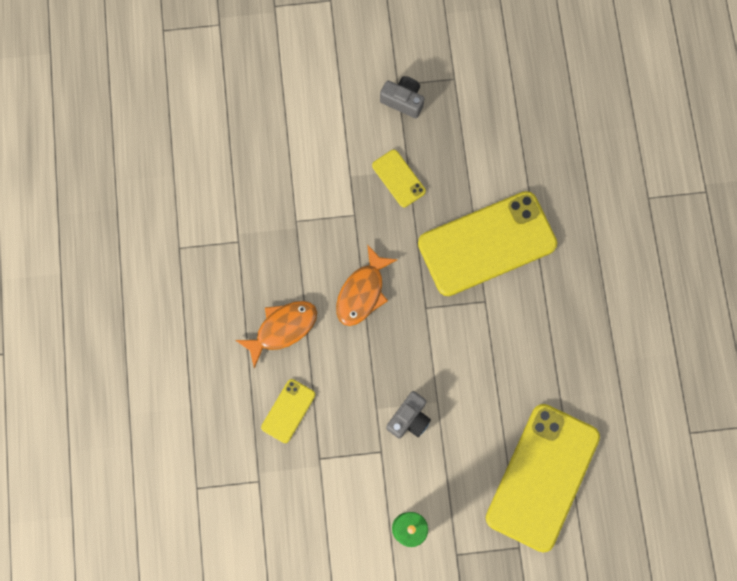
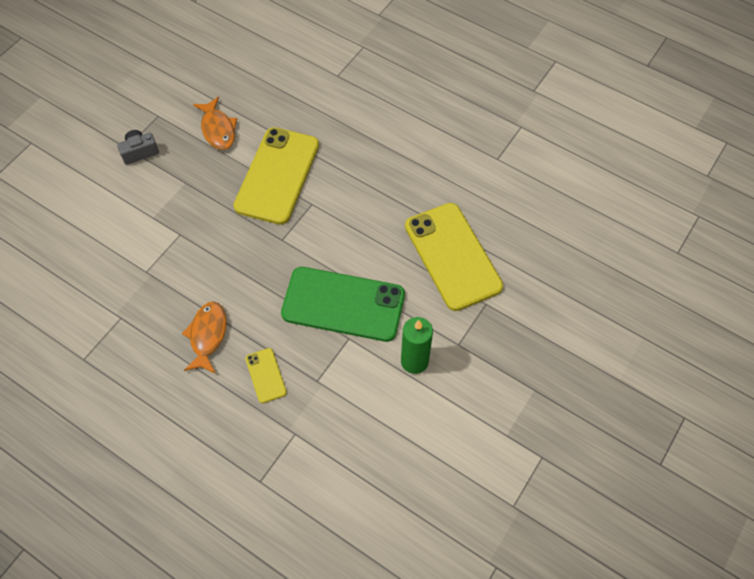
camera: 50 degrees left, 15 degrees down
orange fish [336,244,397,326] -> orange fish moved to [193,96,237,150]
yellow phone [372,149,426,207] -> none
grey camera [386,391,431,438] -> green phone [281,267,405,342]

